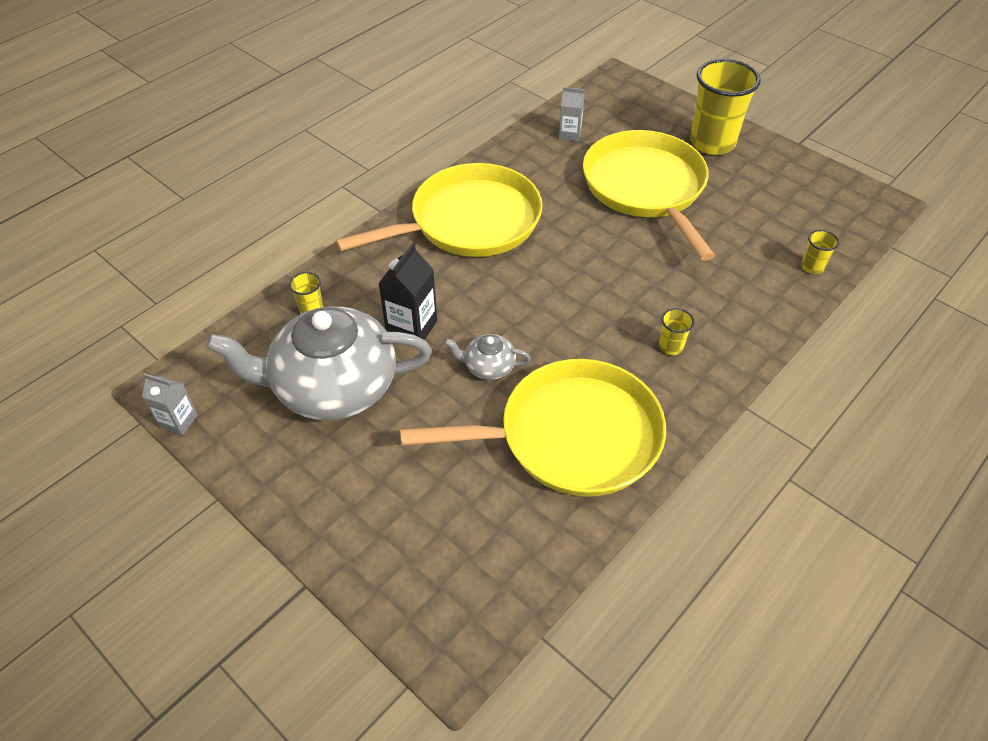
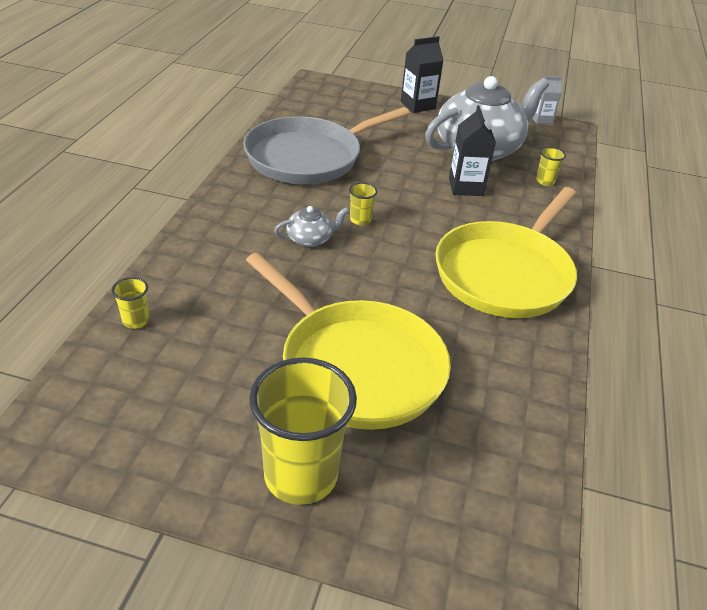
camera: 150 degrees right, 10 degrees down
yellow pan [400,359,666,497] -> grey pan [243,107,410,184]
grey teapot [444,334,531,380] -> grey teapot moved to [274,206,349,247]
grey carton [559,87,585,142] -> none
yellow cup [659,308,694,355] -> yellow cup moved to [349,182,377,225]
none -> black carton [401,36,444,113]

